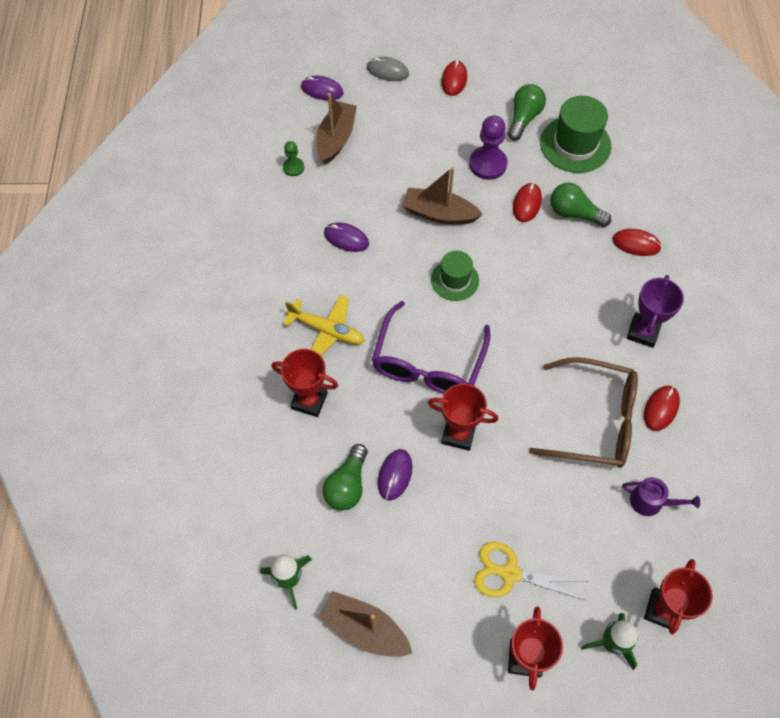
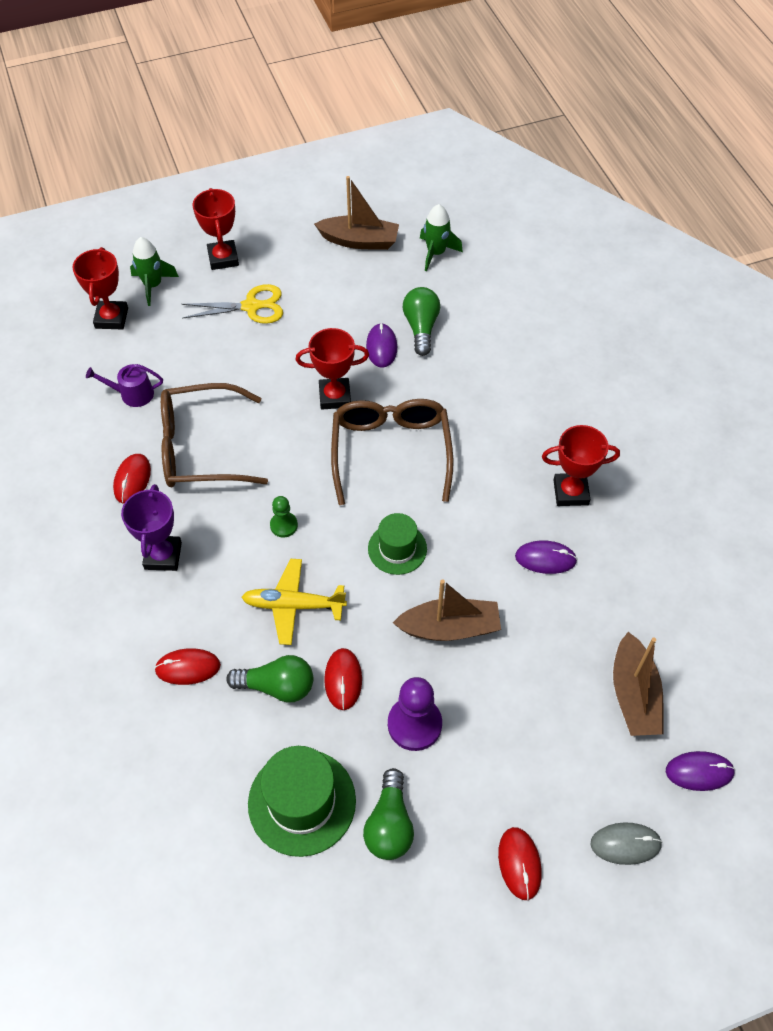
camera: 160 degrees right, 5 degrees down
red trophy [271,349,338,417] -> red trophy moved to [542,425,620,506]
green pawn [283,141,304,176] -> green pawn moved to [270,496,298,537]
yellow plane [283,295,365,356] -> yellow plane moved to [242,559,347,645]
purple glasses [372,301,490,394] -> brown glasses [331,399,454,505]

